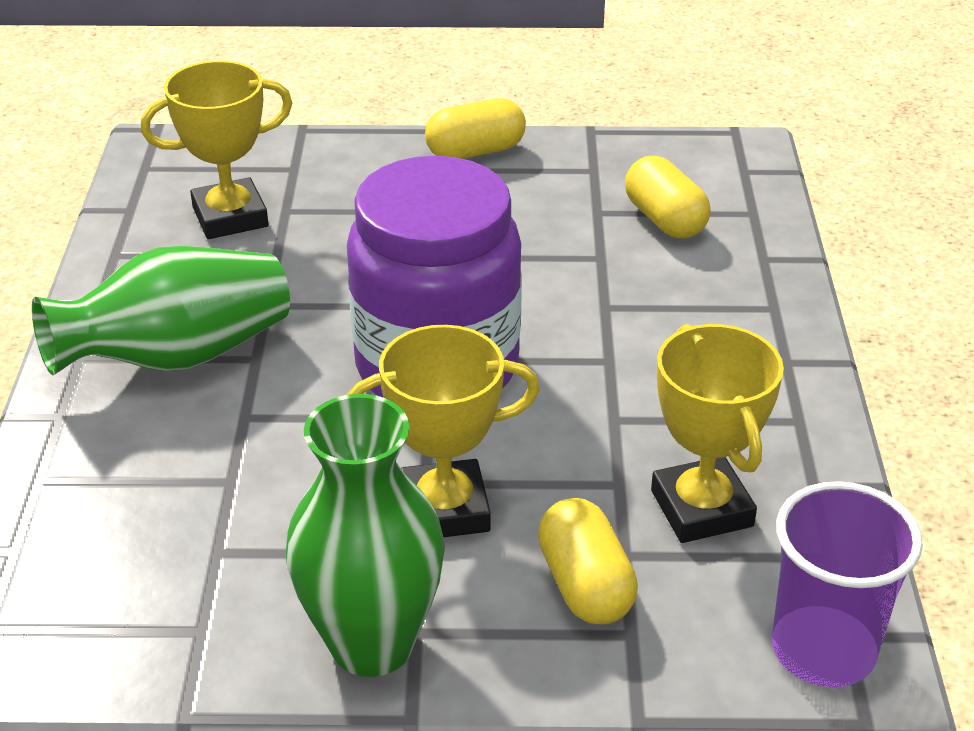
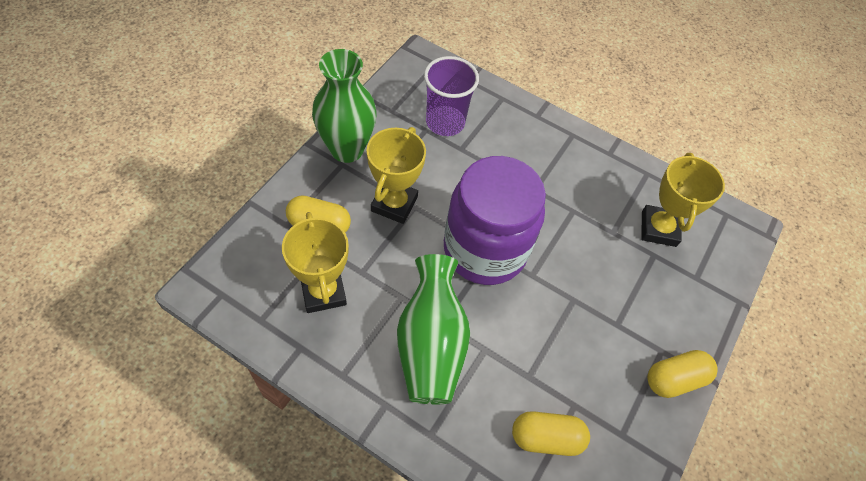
camera: 115 degrees right, 20 degrees up
green vase [32,246,290,375] -> green vase moved to [397,254,470,404]
yellow capsule [425,98,526,159] -> yellow capsule turned 60 degrees clockwise [647,350,718,398]
yellow trophy [651,324,784,543] -> yellow trophy turned 60 degrees clockwise [282,212,349,313]
purple cup [772,481,923,687] -> purple cup moved to [424,56,479,136]

